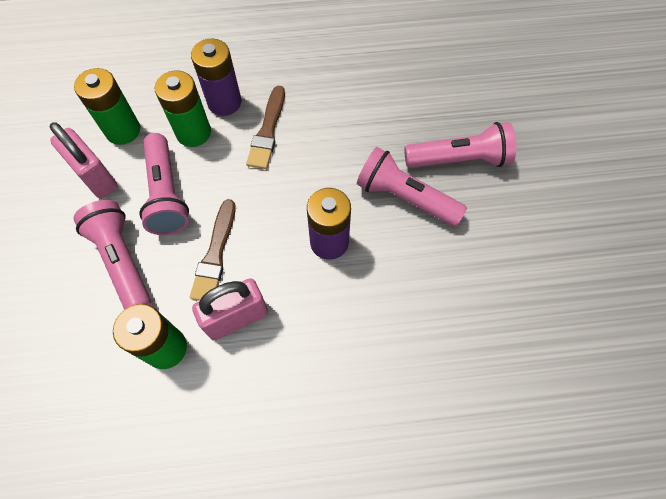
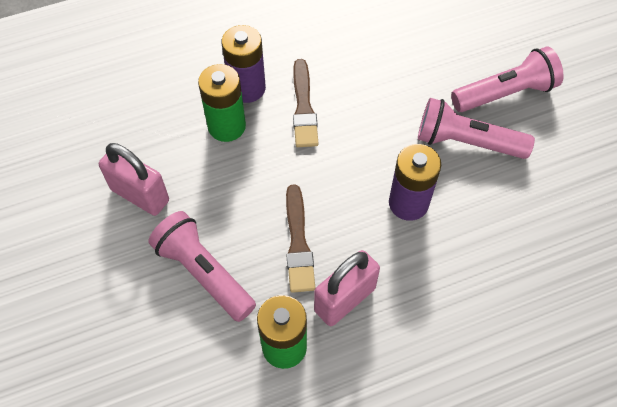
camera: 15 degrees left, 5 degrees down
green battery [74,68,140,145] -> none
pink flashlight [139,133,189,235] -> none

